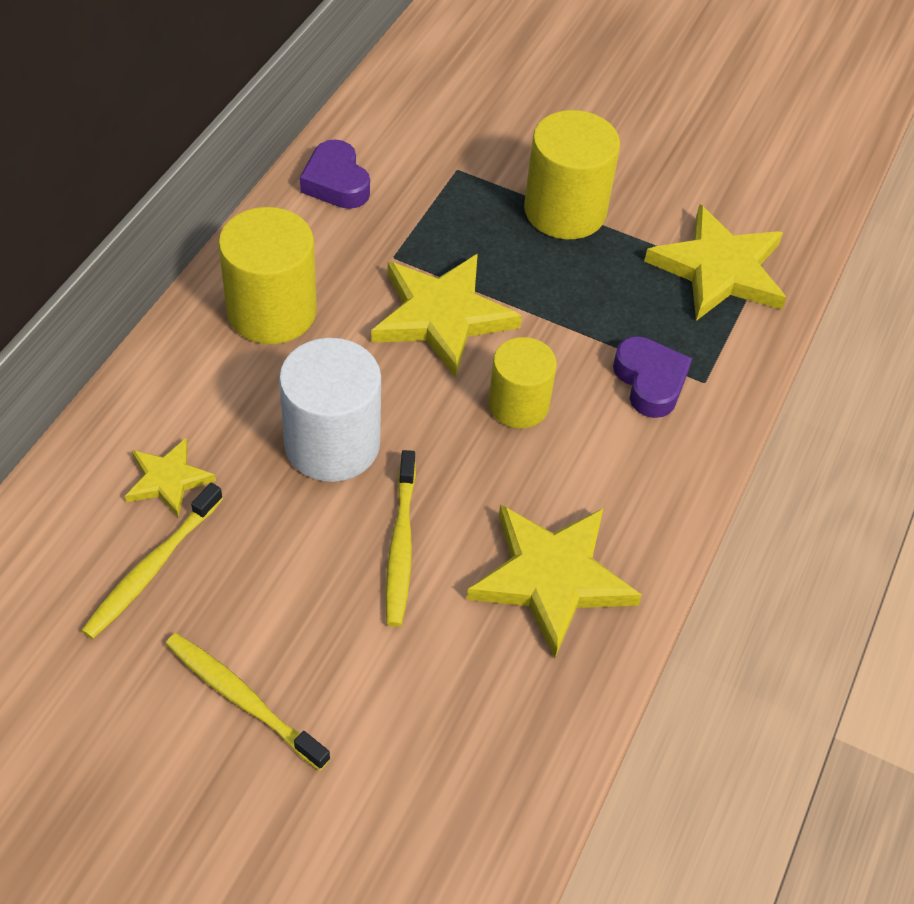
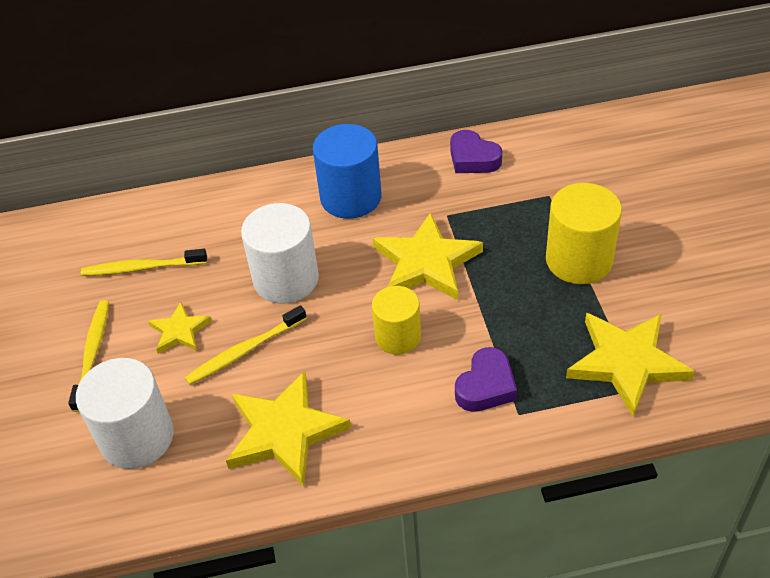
camera: 60 degrees right, 5 degrees down
yellow star [125,438,216,518] -> yellow star moved to [148,302,212,354]
yellow cylinder [218,207,317,344] -> blue cylinder [313,124,381,219]
purple heart [300,140,370,209] -> purple heart turned 75 degrees counterclockwise [450,130,502,173]
none -> white cylinder [76,358,174,469]

